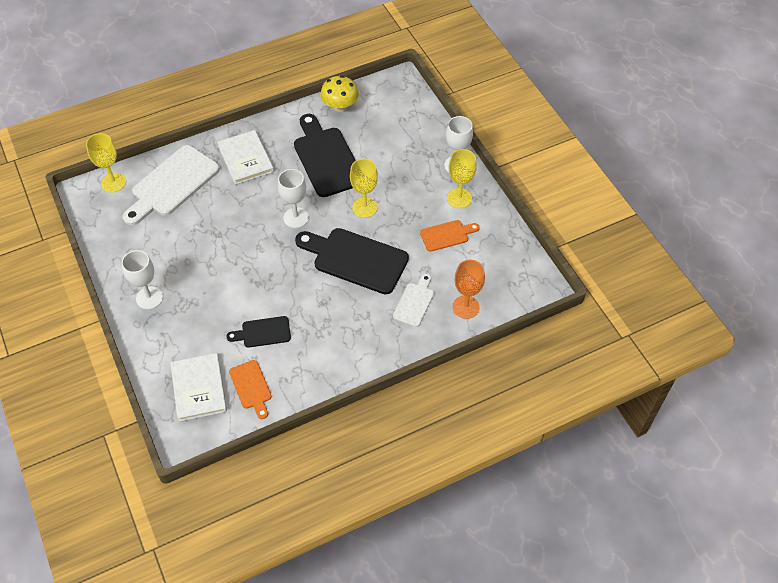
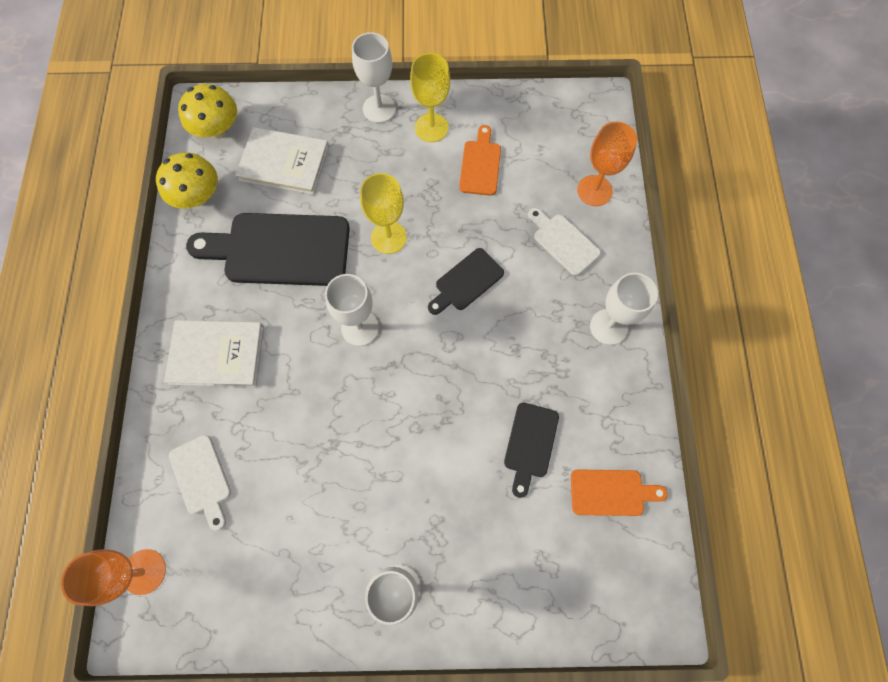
camera: 65 degrees left, 15 degrees up
yellow goblet [86,133,126,192] -> orange goblet [61,549,166,606]
white cutting board [122,145,220,226] -> white cutting board [169,435,231,531], size x0.52
white book [170,353,227,422] -> white book moved to [235,127,329,195]
black cutting board [295,228,409,294] -> black cutting board [428,248,504,315], size x0.52
none -> yellow mushroom [178,84,237,139]
none -> white goblet [590,273,658,345]

